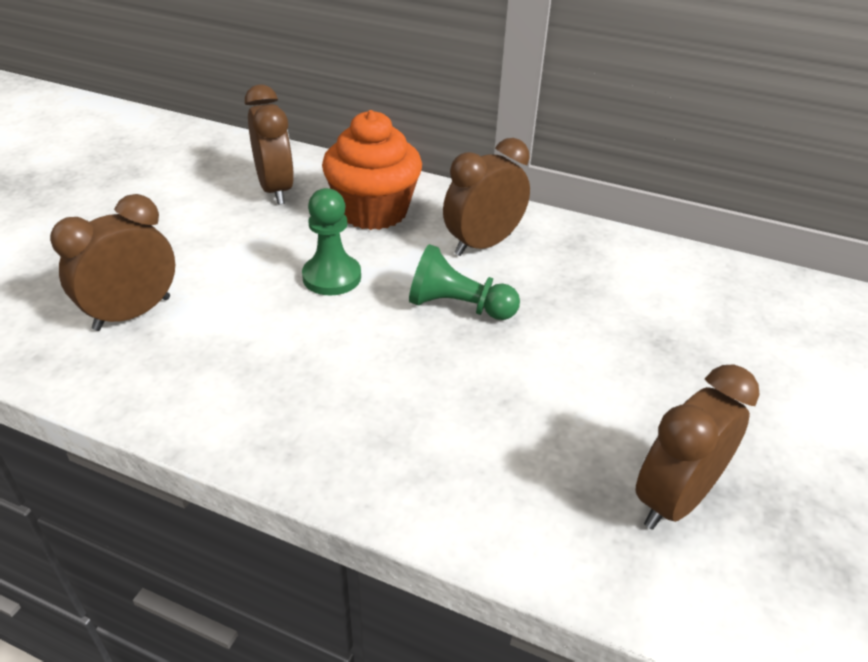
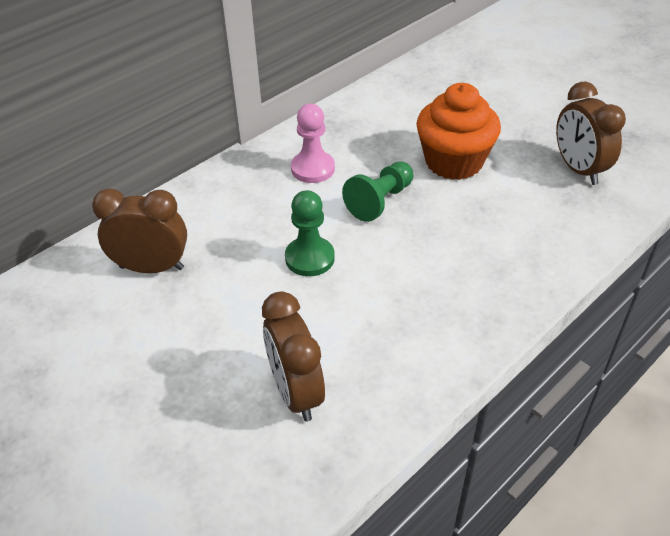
camera: 65 degrees left, 5 degrees up
orange cupcake [322,110,422,230] -> orange cupcake moved to [416,83,501,180]
brown clock [443,138,530,256] -> pink pawn [291,104,335,183]

